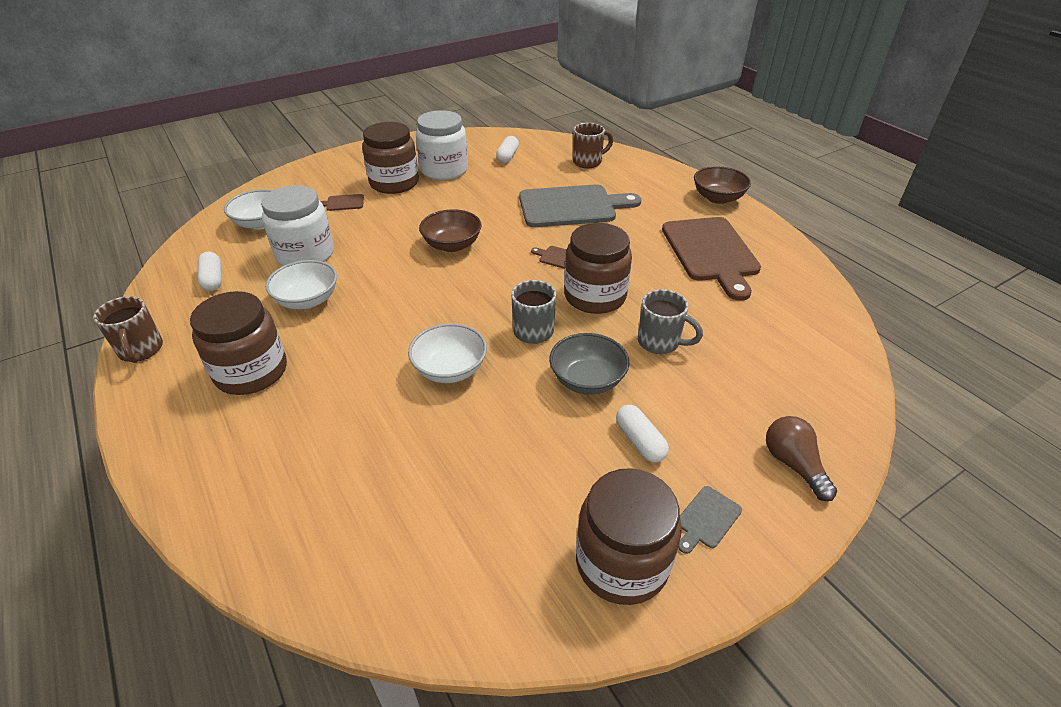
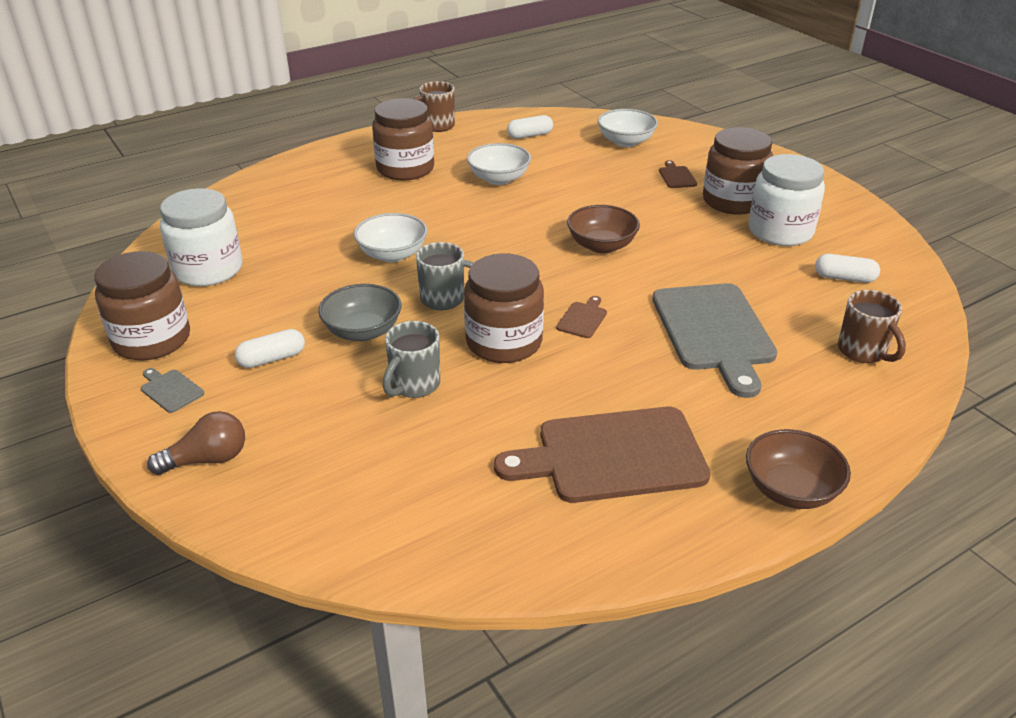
camera: 90 degrees right, 5 degrees down
white jar [261,185,334,266] -> white jar moved to [160,188,242,286]

